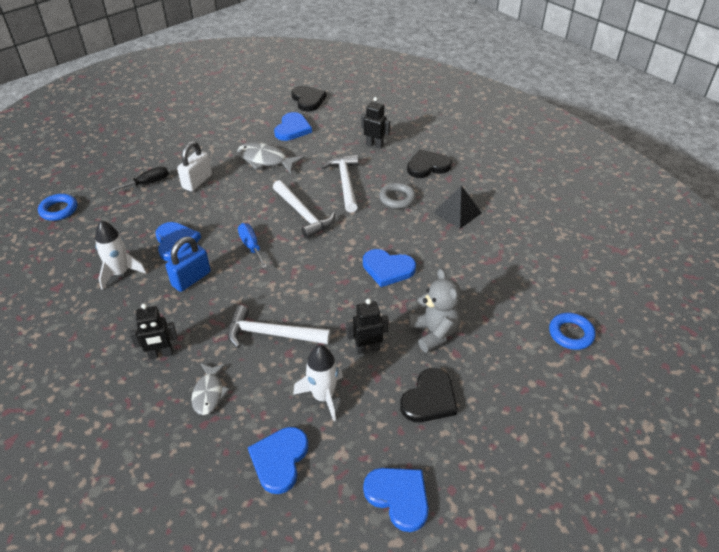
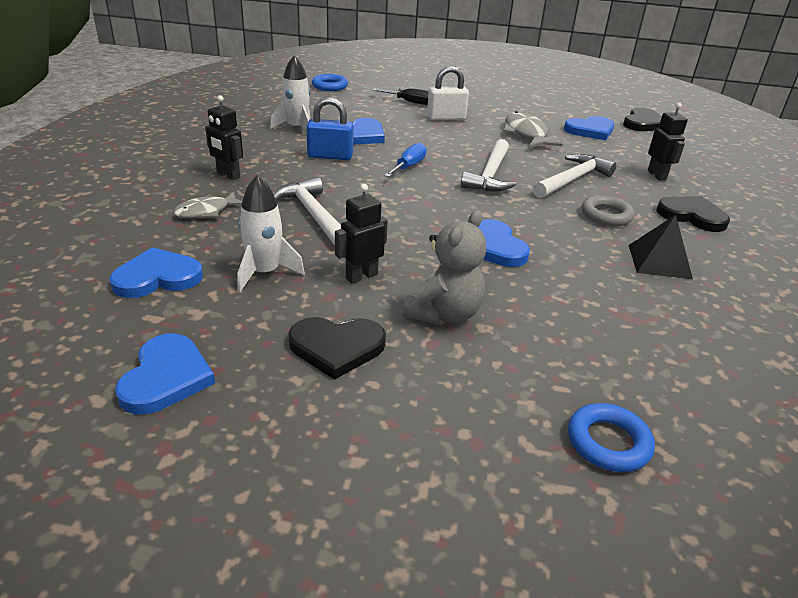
camera: 50 degrees right, 10 degrees down
black robot [346,299,389,355] -> black robot turned 75 degrees counterclockwise [335,184,388,284]

